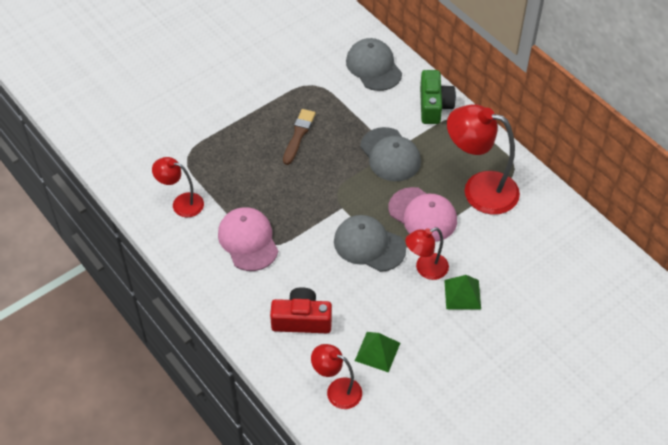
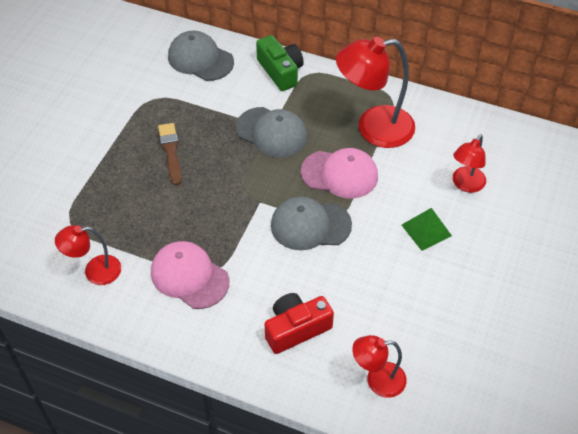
camera: 30 degrees left, 0 degrees up
green pyramid [355,332,400,373] -> none
red lamp [405,228,449,280] -> red lamp moved to [453,134,486,193]

